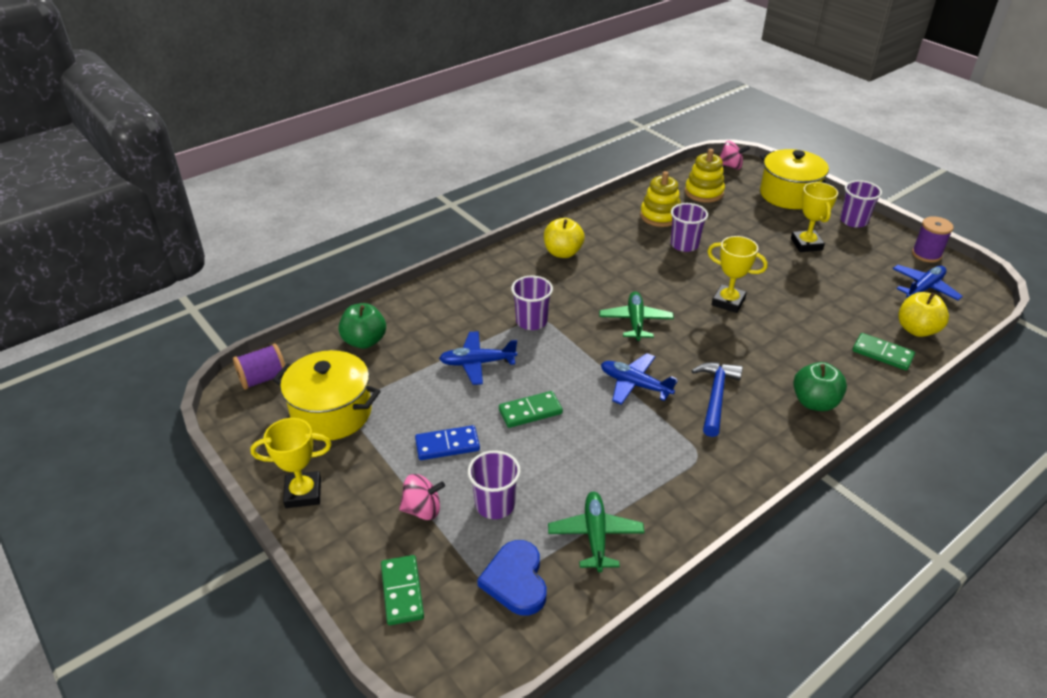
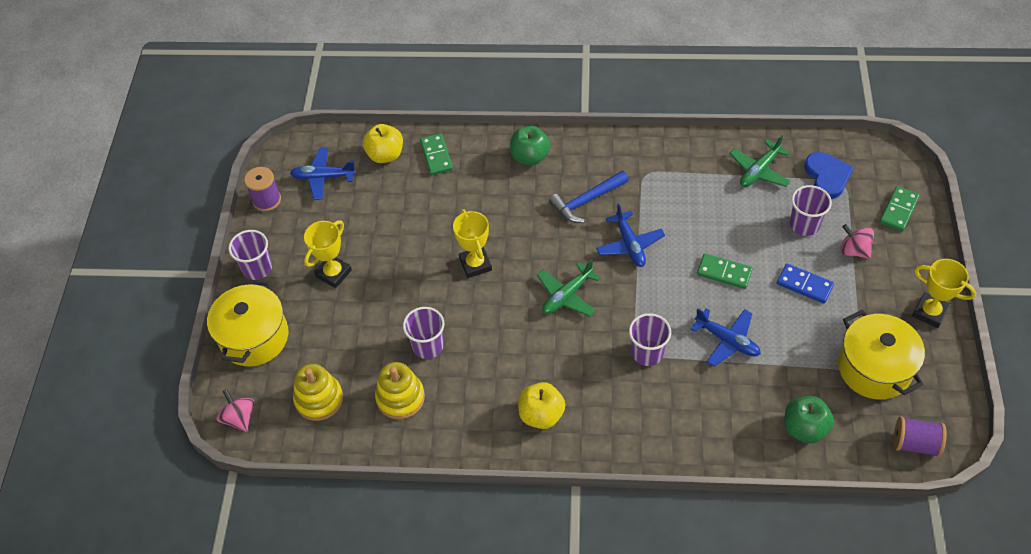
camera: 135 degrees left, 15 degrees up
blue heart [477,540,547,616] -> blue heart turned 45 degrees counterclockwise [804,152,854,199]

